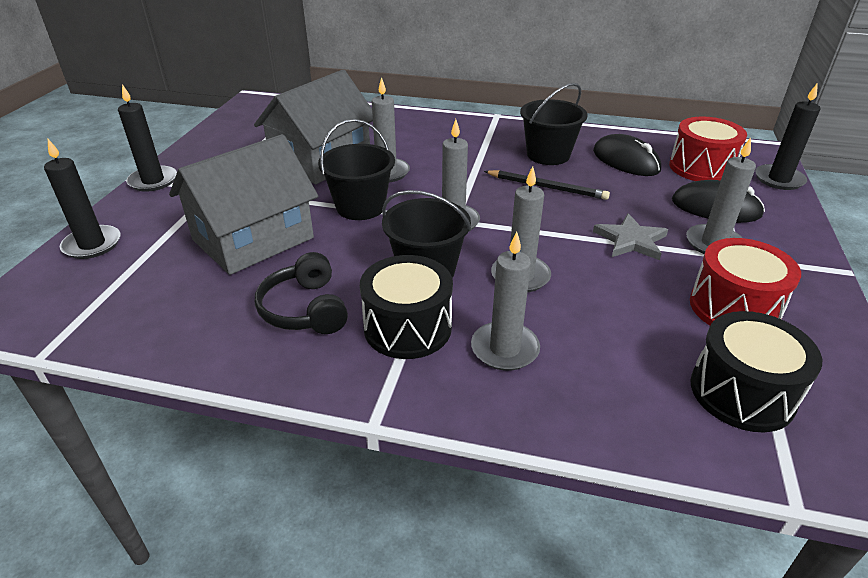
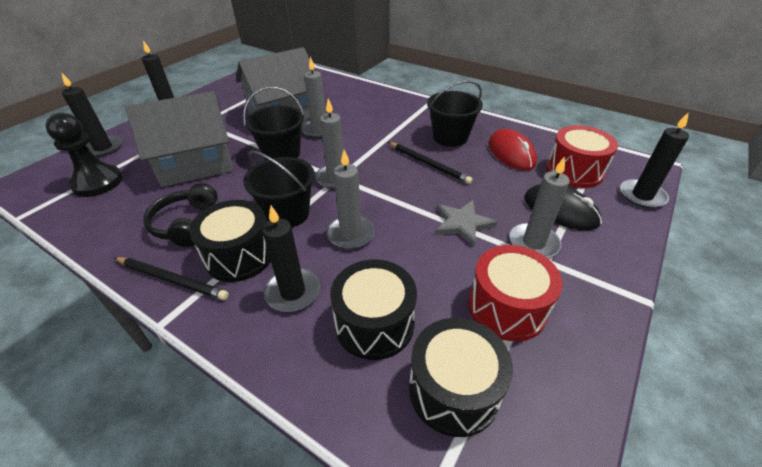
camera: 20 degrees right, 5 degrees up
grey candle [471,232,540,371] -> black candle [262,206,320,312]
black mouse [593,134,661,176] -> red mouse [488,129,537,171]
none -> black pawn [45,113,123,197]
none -> black pencil [114,257,229,300]
none -> black drum [330,260,417,360]

